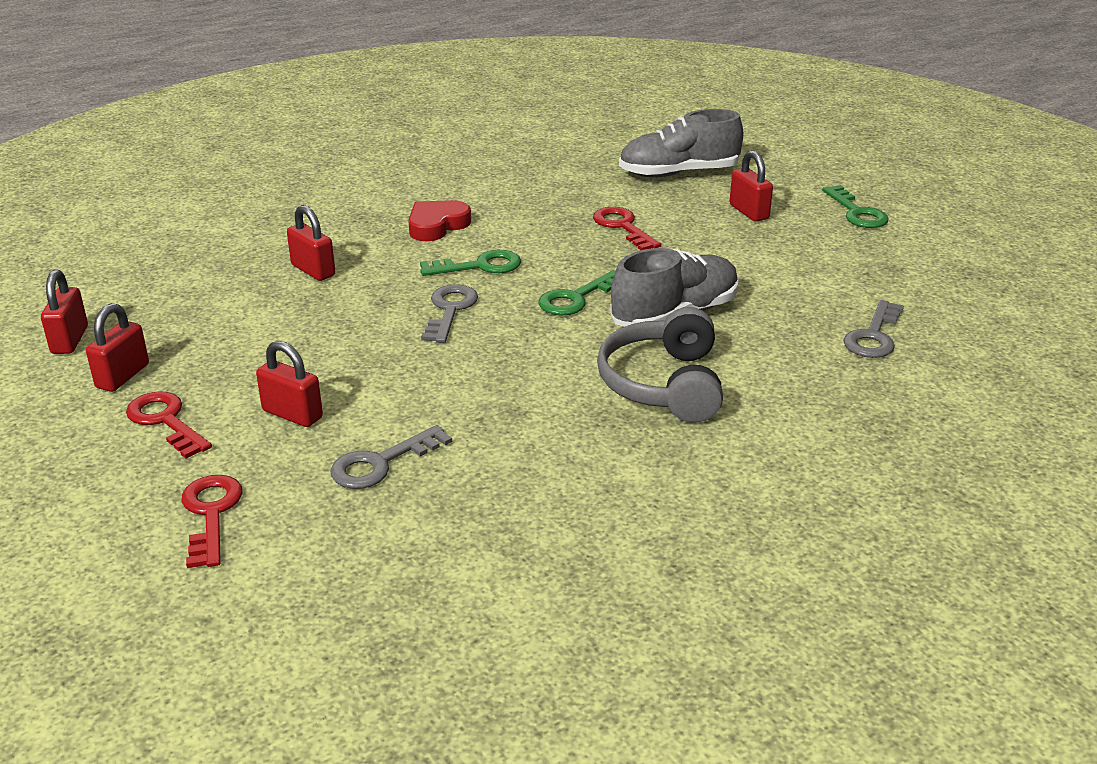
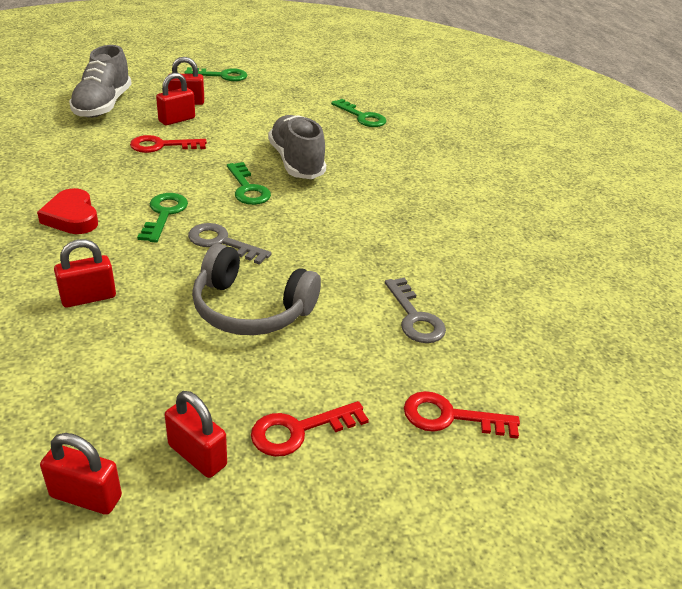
camera: 75 degrees left, 5 degrees up
red padlock [256,341,323,427] -> red padlock moved to [156,73,195,125]
grey headphones [597,307,723,423] -> grey headphones moved to [192,244,321,335]
grey key [843,300,904,358] -> green key [331,99,386,127]

